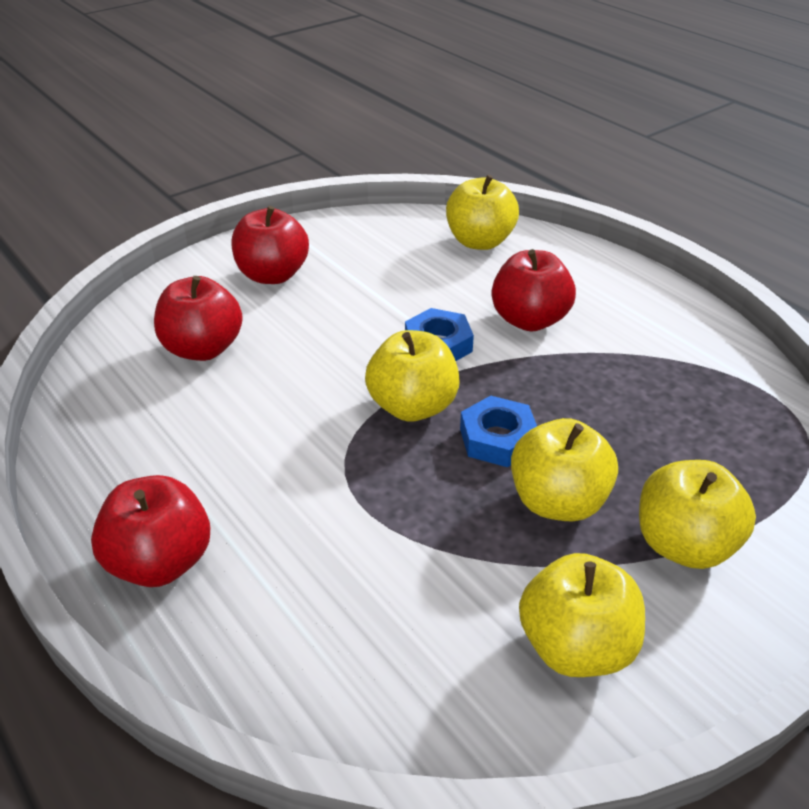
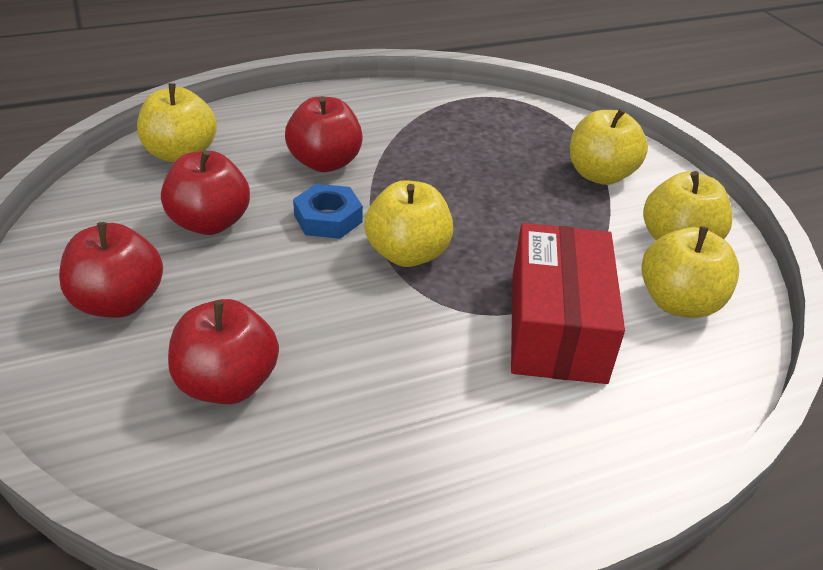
camera: 75 degrees left, 0 degrees up
red apple [91,475,210,587] -> red apple moved to [161,150,250,235]
blue nut [460,396,537,467] -> none
yellow apple [511,418,618,521] -> yellow apple moved to [642,226,739,318]
none -> red box [511,223,625,384]

